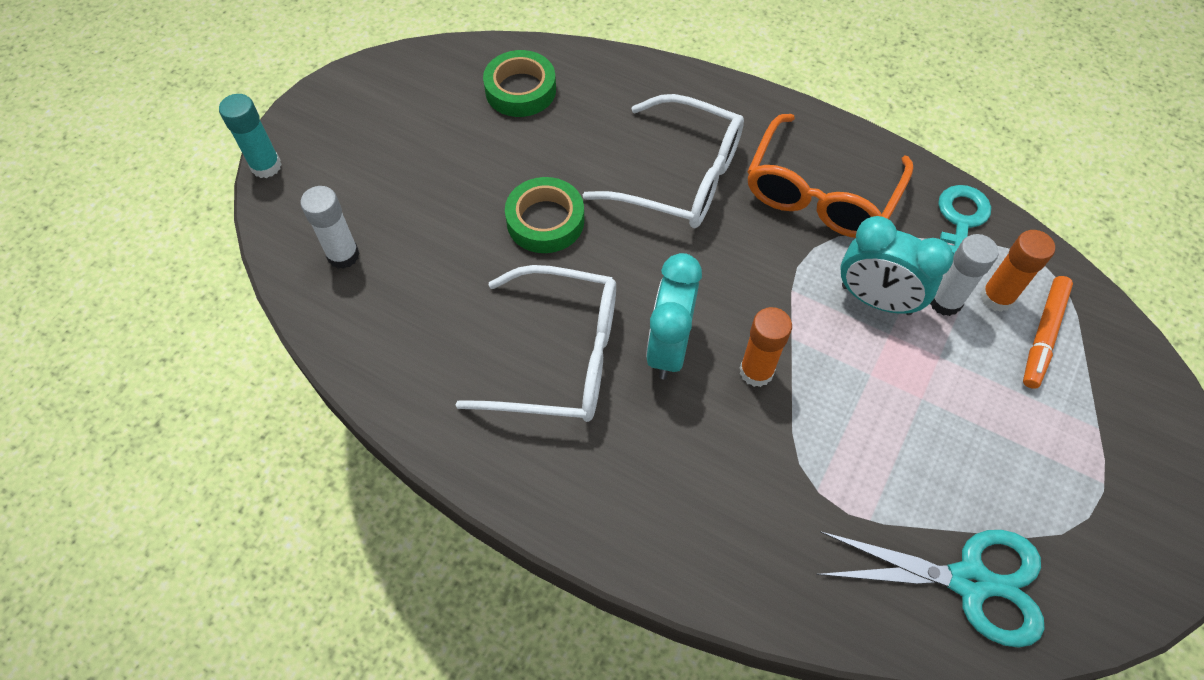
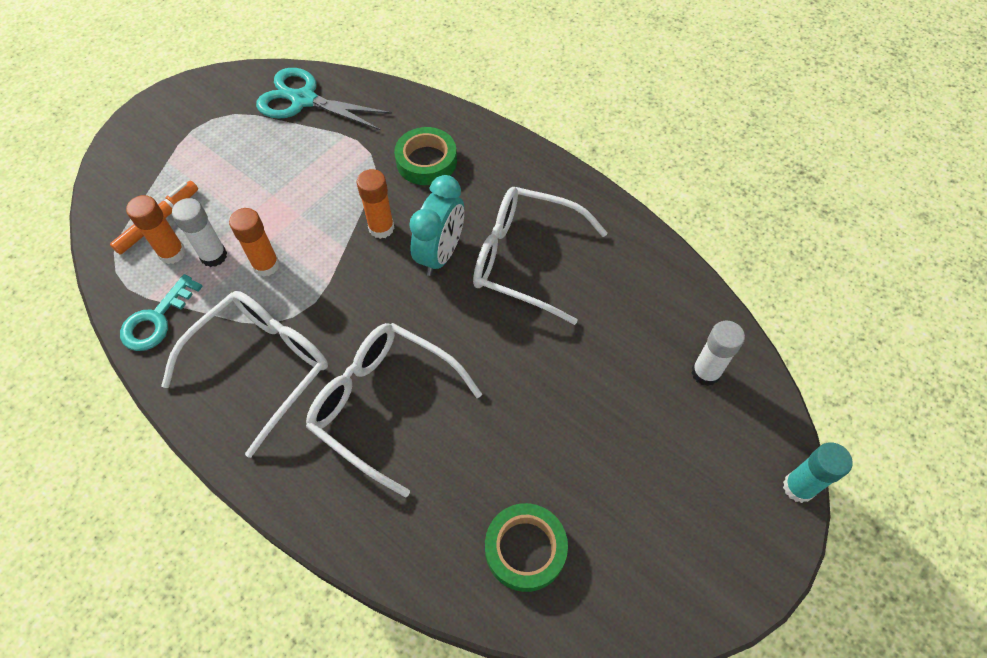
camera: 170 degrees left, 0 degrees up
green tape [505,177,584,253] -> green tape moved to [394,127,457,185]
orange glasses [747,114,913,238] -> white glasses [161,291,328,458]
turquoise clock [840,216,954,315] -> orange glue stick [229,208,279,277]

